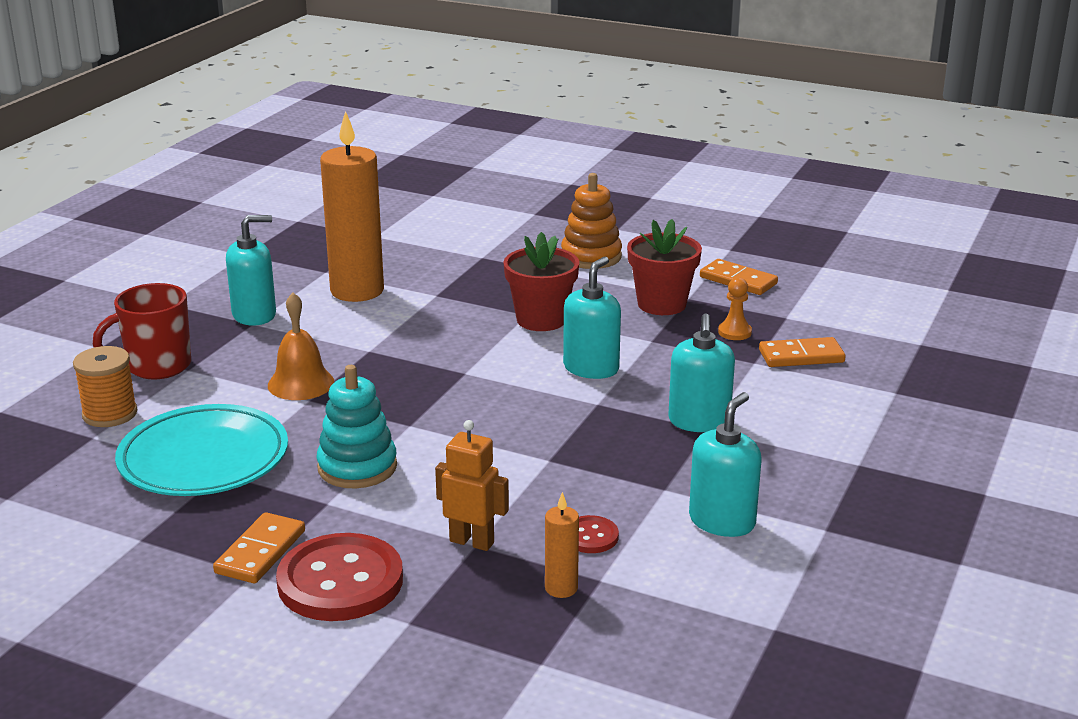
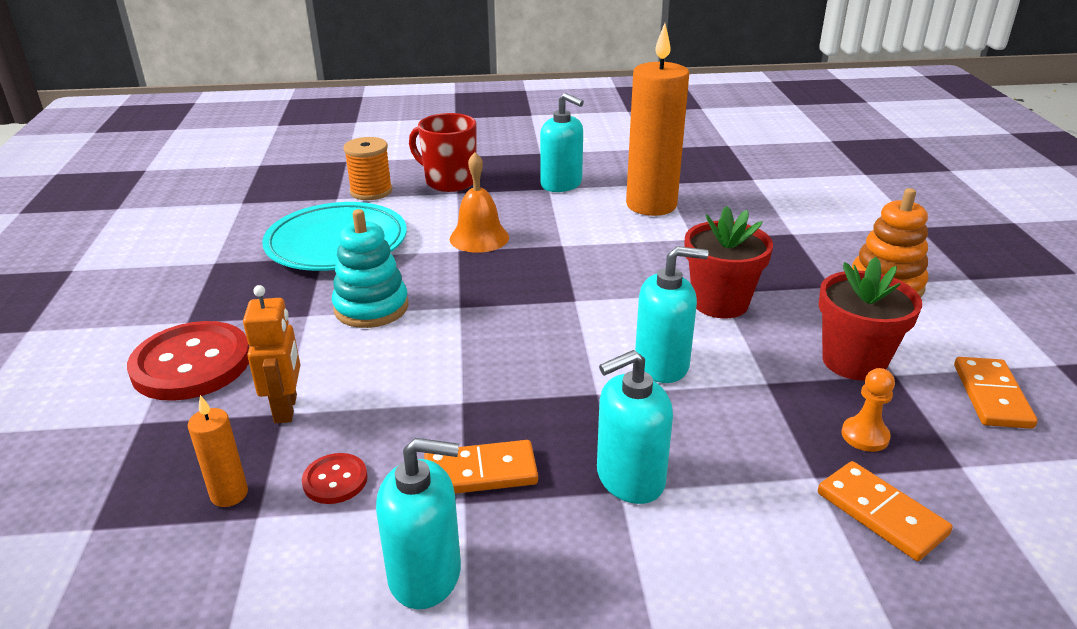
camera: 60 degrees right, 5 degrees up
orange domino [213,512,305,583] -> orange domino moved to [424,440,538,494]

